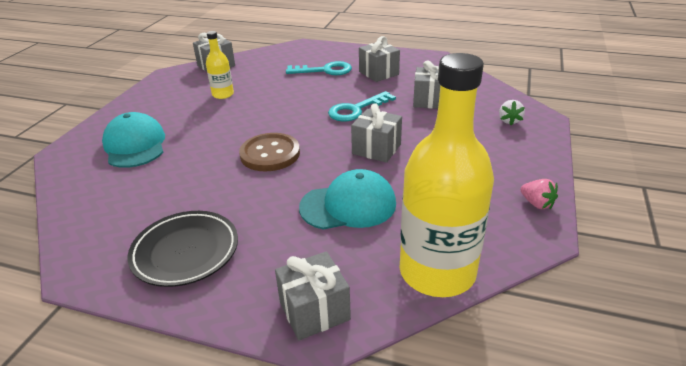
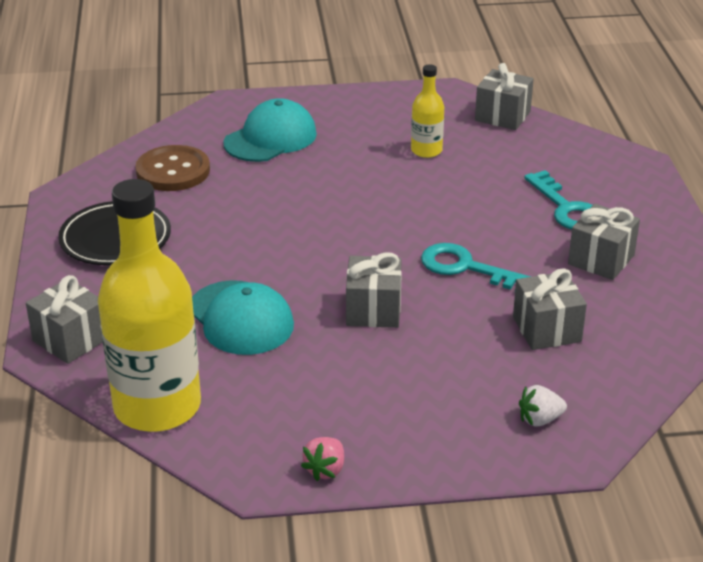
camera: 65 degrees right, 0 degrees up
brown button [239,133,300,172] -> brown button moved to [135,145,210,191]

